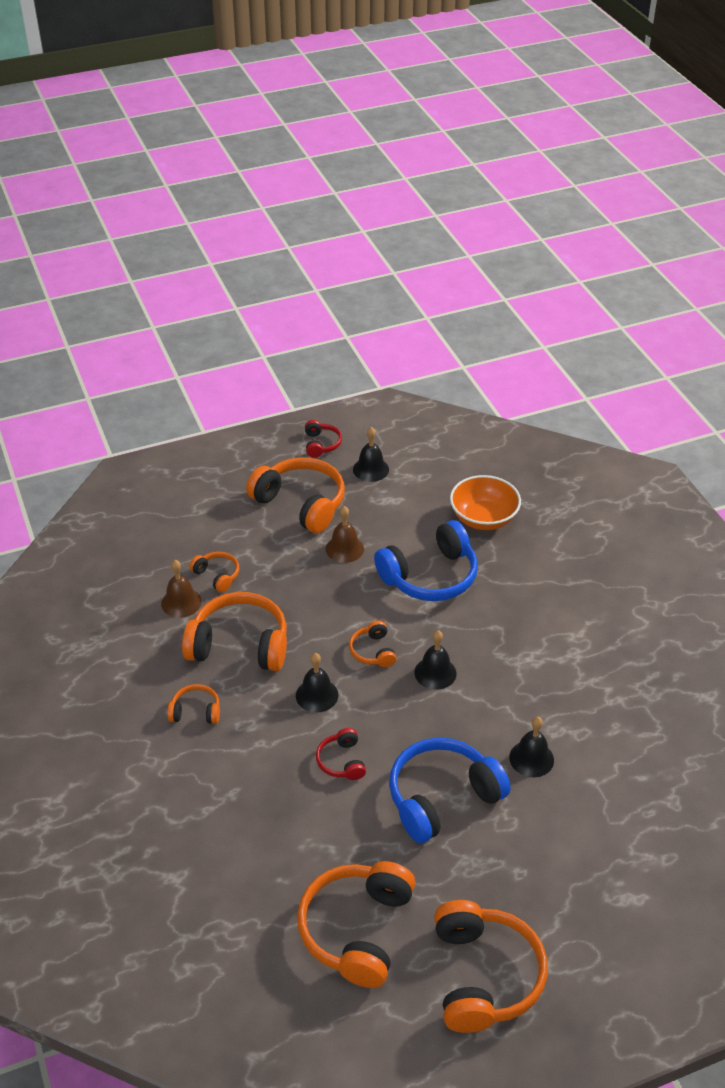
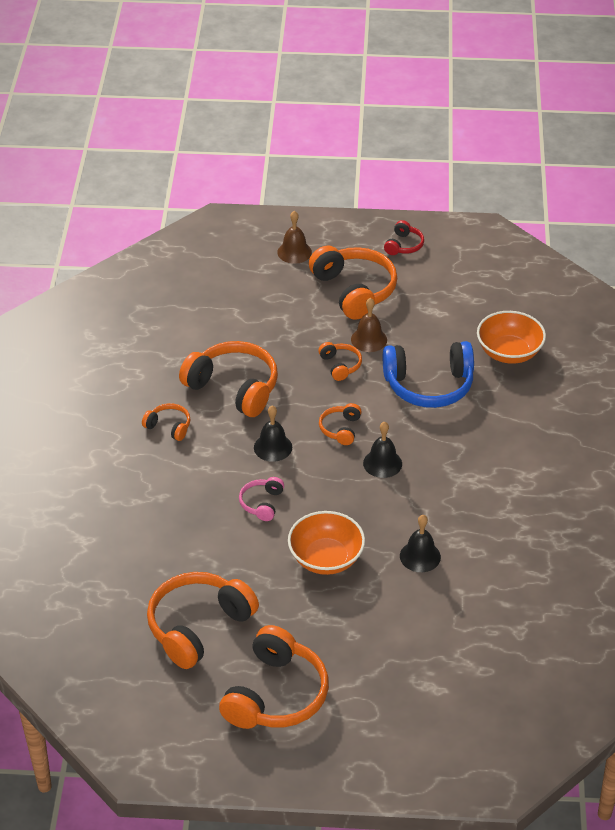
camera: 25 degrees right, 0 degrees up
brown bell [161,560,202,618] -> brown bell moved to [277,211,312,264]
orange headphones [189,551,239,592] -> orange headphones moved to [318,342,362,381]
red headphones [316,728,366,780] -> pink headphones [239,477,284,521]
black bell [353,427,389,482] -> none
blue headphones [389,738,511,843] -> orange bowl [288,511,365,575]

